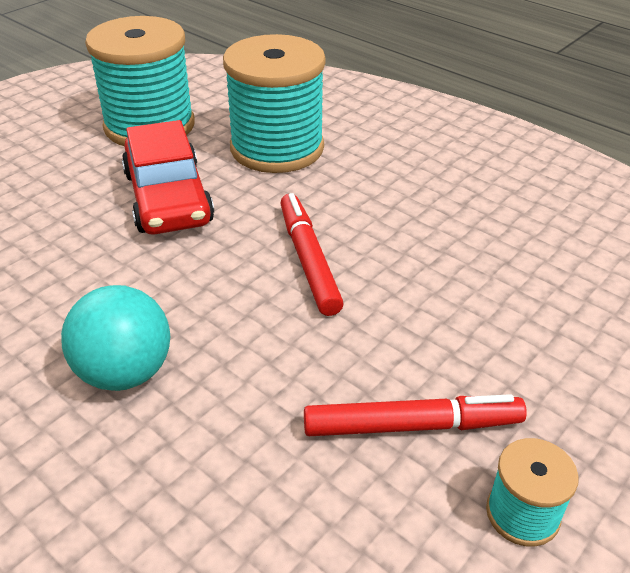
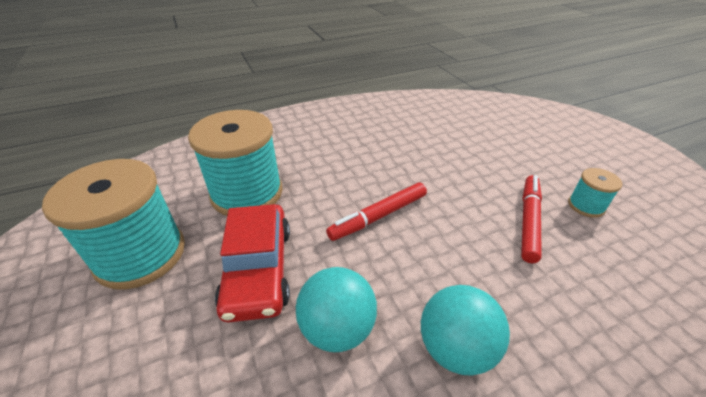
camera: 65 degrees left, 0 degrees up
red car [122,120,214,235] -> red car turned 75 degrees clockwise [215,204,290,323]
red marker [280,193,344,316] -> red marker turned 45 degrees counterclockwise [326,182,427,241]
none -> turquoise ball [296,267,377,352]

